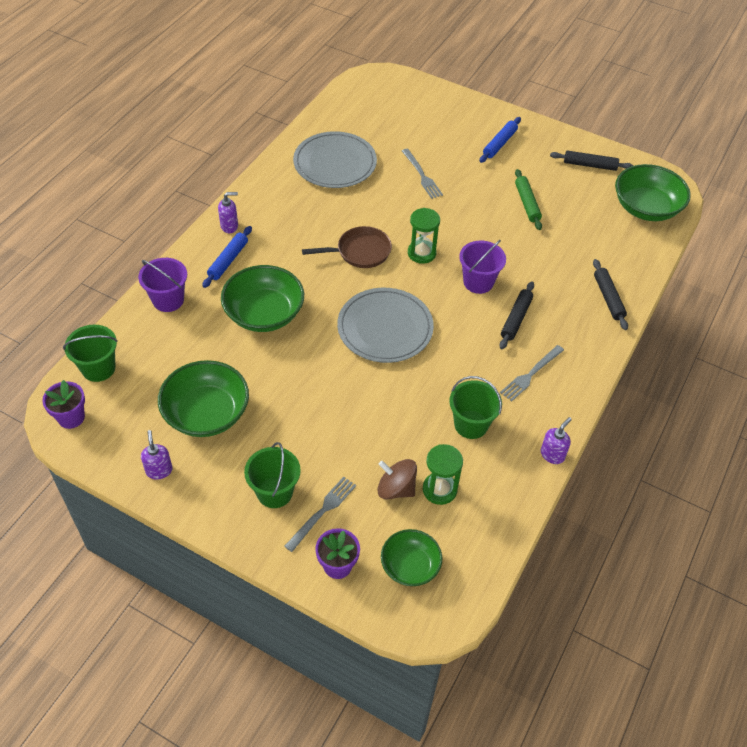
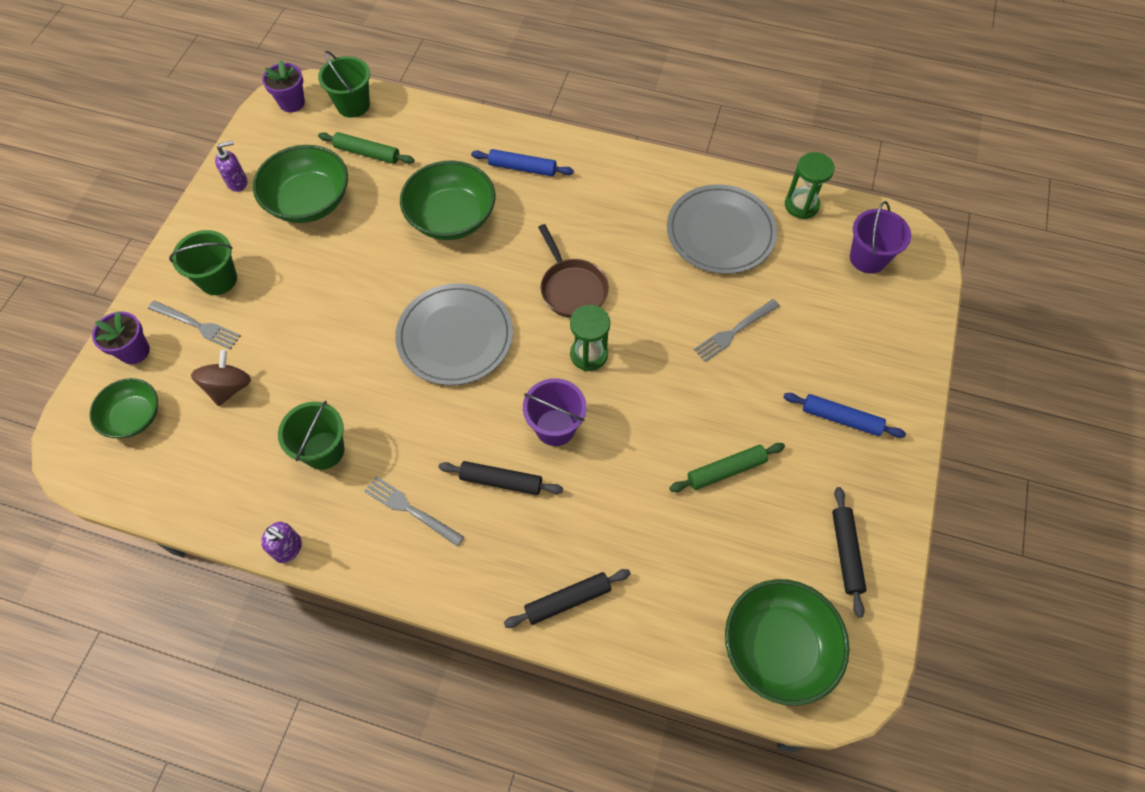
camera: 80 degrees right, 10 degrees up
purple bucket [138,258,187,312] -> purple bucket moved to [850,201,911,274]
purple soap dispenser [218,192,238,233] -> none
green hourglass [423,444,463,505] -> green hourglass moved to [785,152,835,219]
none -> green rolling pin [318,132,414,164]

